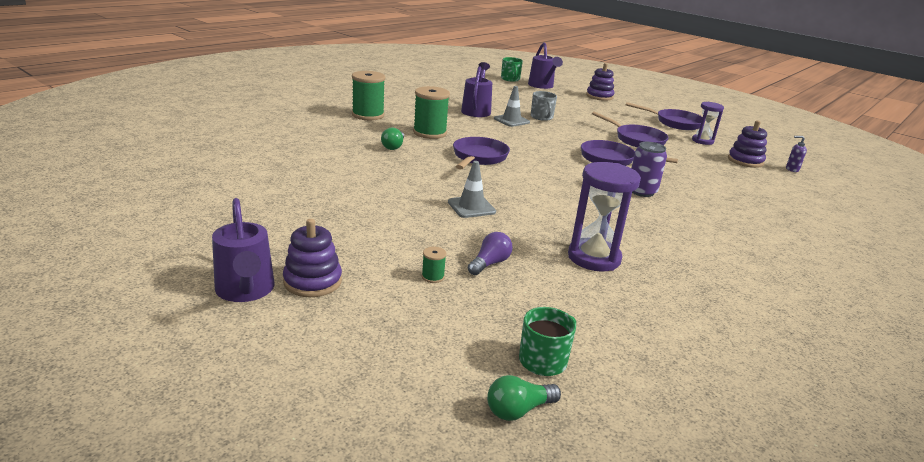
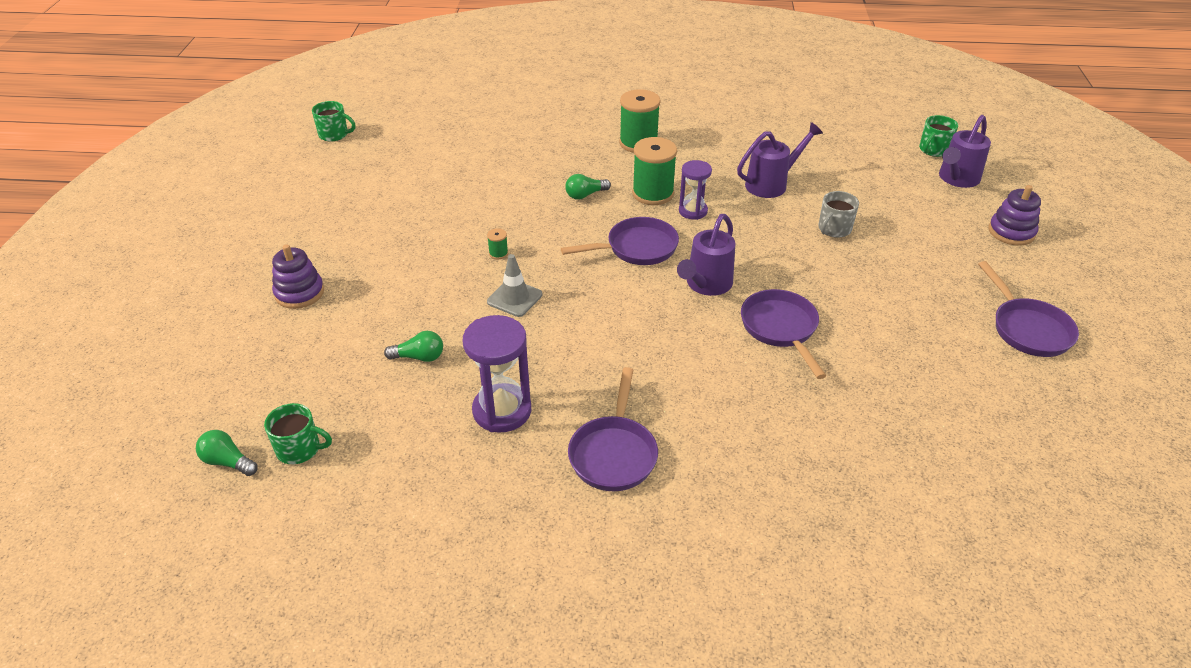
camera: 55 degrees right, 15 degrees up
purple watering can [212,198,275,302] -> purple watering can moved to [677,214,735,296]
green spool [422,247,446,283] -> green spool moved to [487,228,508,259]
purple light bulb [468,232,512,275] -> green light bulb [384,331,443,362]
grey traffic cone [494,86,530,127] -> none
purple pan [592,111,669,147] -> purple pan moved to [568,367,658,491]
purple can [631,142,667,197] -> none
purple hourglass [692,102,724,145] -> purple hourglass moved to [679,160,712,220]
purple stacking toy [728,120,767,168] -> none
purple soap dispenser [786,136,807,172] -> none
none -> green mug [312,101,356,142]

